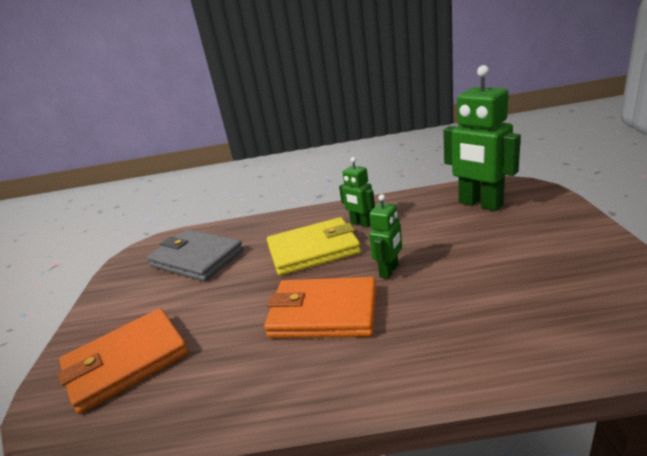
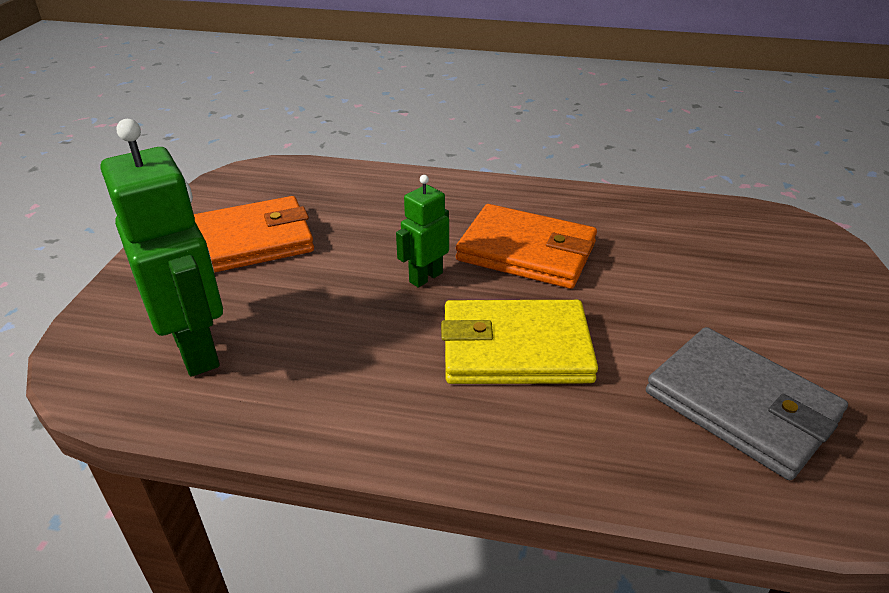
camera: 170 degrees left, 10 degrees up
orange wallet [58,308,189,414] -> orange wallet moved to [194,196,314,273]
green robot [339,157,375,228] -> none

